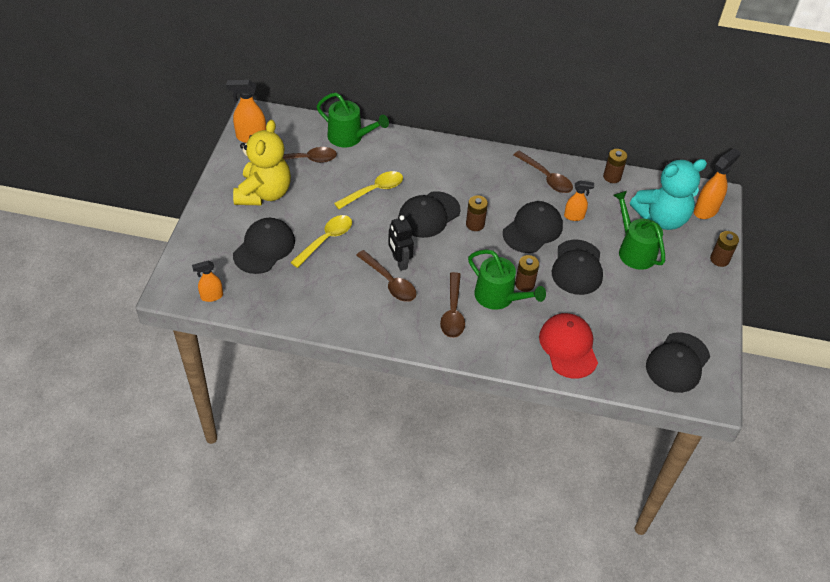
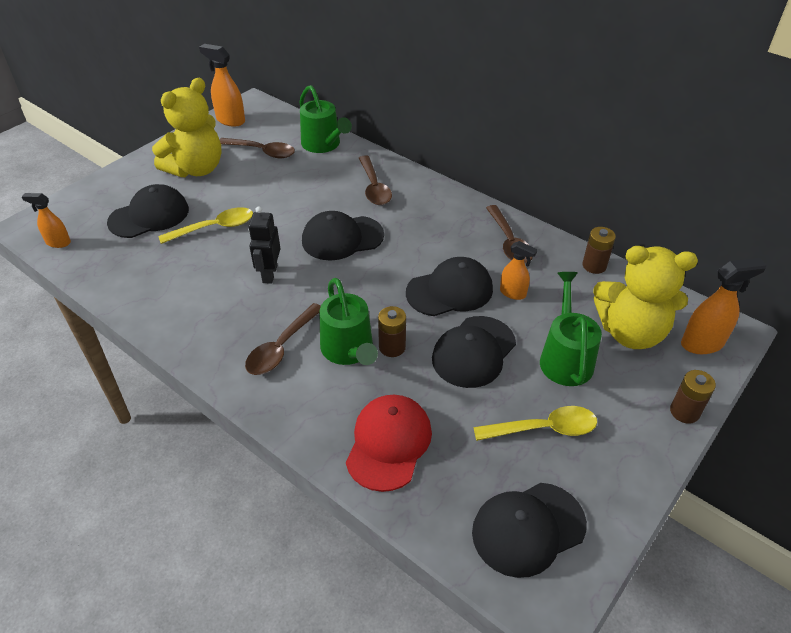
camera: 30 degrees right, 5 degrees down
yellow spoon [334,171,403,209] -> yellow spoon moved to [473,406,597,441]
brown spoon [356,250,417,302] -> brown spoon moved to [359,155,392,205]
brown battery [466,195,488,231] -> none
turquoise teddy bear [630,159,707,230] -> yellow teddy bear [593,246,698,349]

